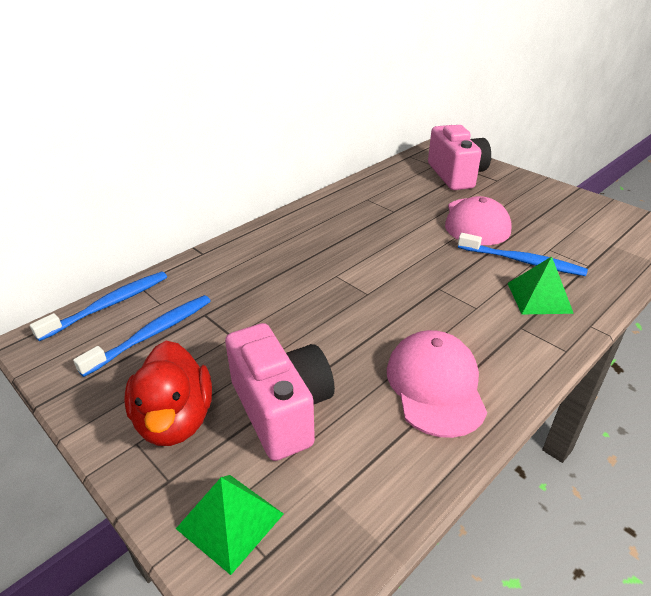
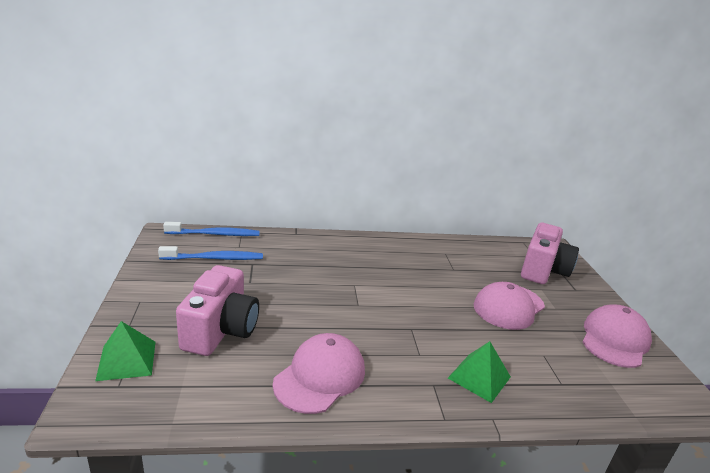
camera: 35 degrees right, 10 degrees down
red duck [124,341,212,446] -> none
blue toothbrush [458,233,588,276] -> none
none -> pink cap [582,305,652,368]

